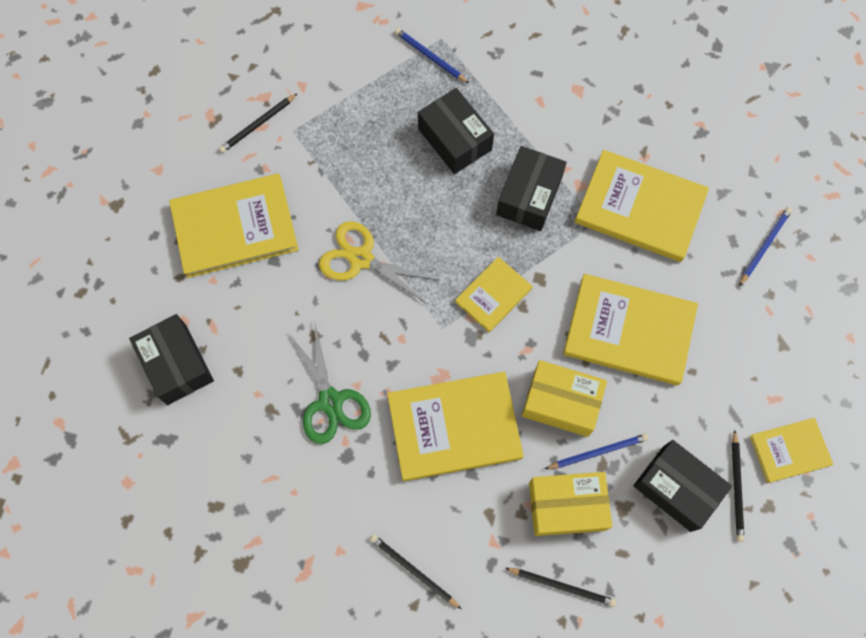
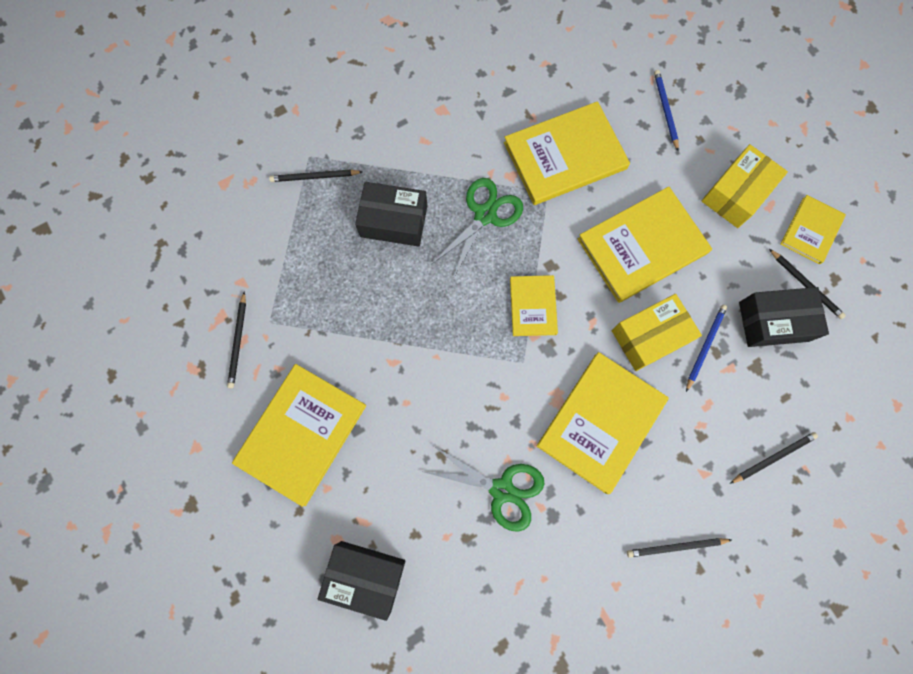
camera: 45 degrees left, 5 degrees up
yellow scissors [319,221,439,303] -> none
blue pencil [395,28,469,83] -> black pencil [269,169,363,182]
black box [496,146,567,231] -> green scissors [432,178,523,279]
yellow box [529,472,612,536] -> yellow box moved to [702,144,788,228]

